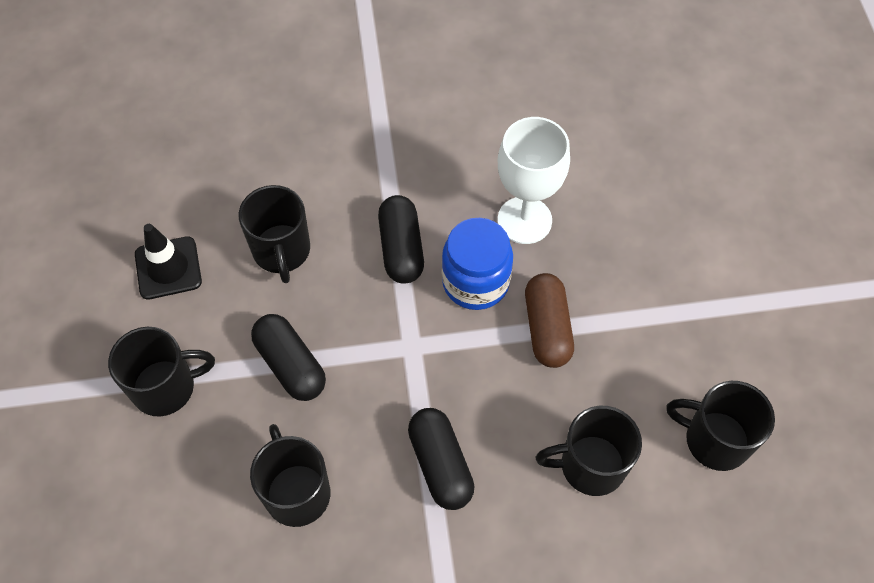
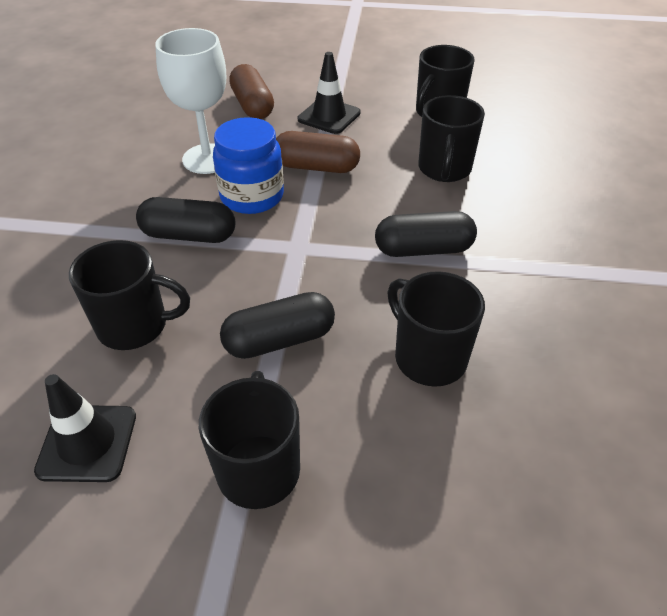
camera: 75 degrees left, 15 degrees down
black mug [250,424,330,527] -> black mug turned 60 degrees clockwise [387,271,485,387]
none -> brown capsule [229,64,274,119]
none -> black traffic cone [298,52,361,134]

